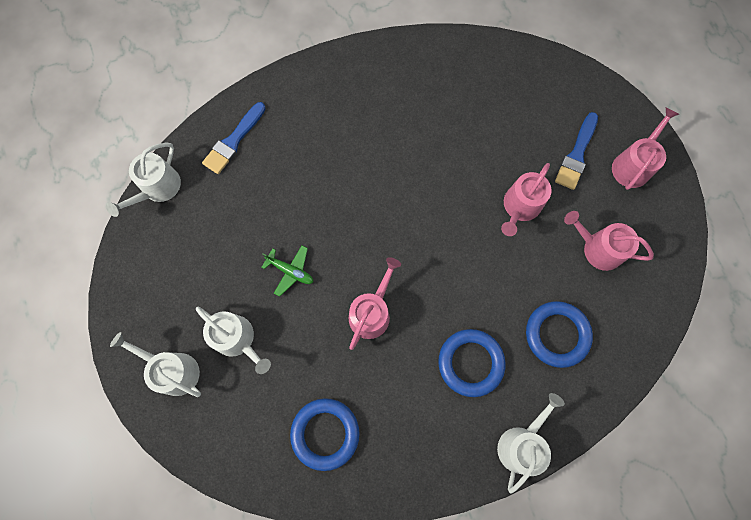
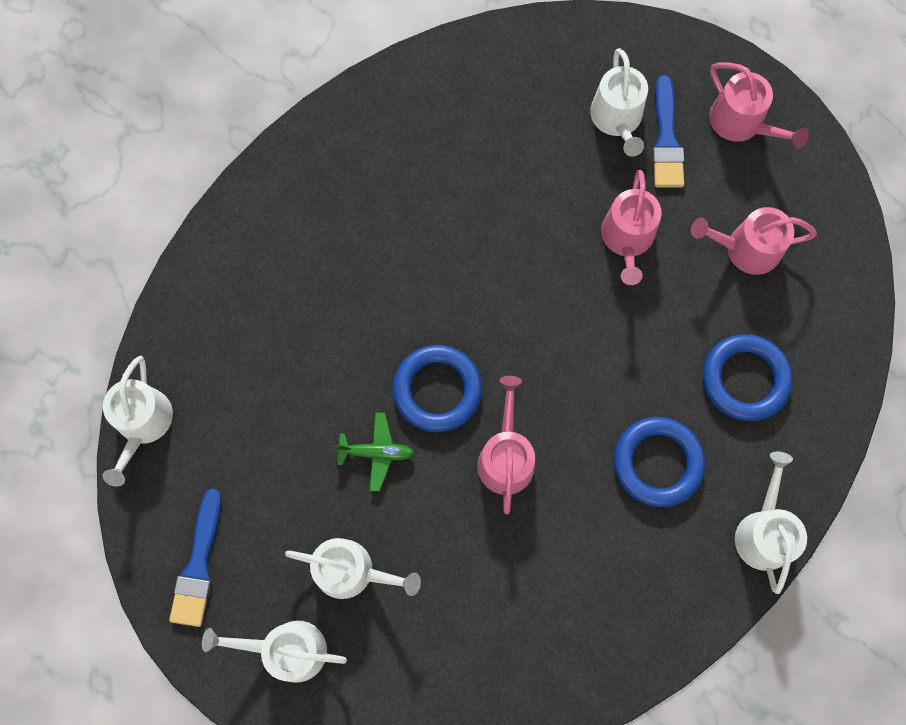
camera: 25 degrees left, 0 degrees up
blue brush [202,102,266,174] -> blue brush moved to [169,489,221,627]
blue ring [290,398,360,471] -> blue ring moved to [393,345,482,432]
pink watering can [612,107,679,190] -> pink watering can turned 135 degrees clockwise [709,62,809,148]
none -> white watering can [590,48,648,157]

